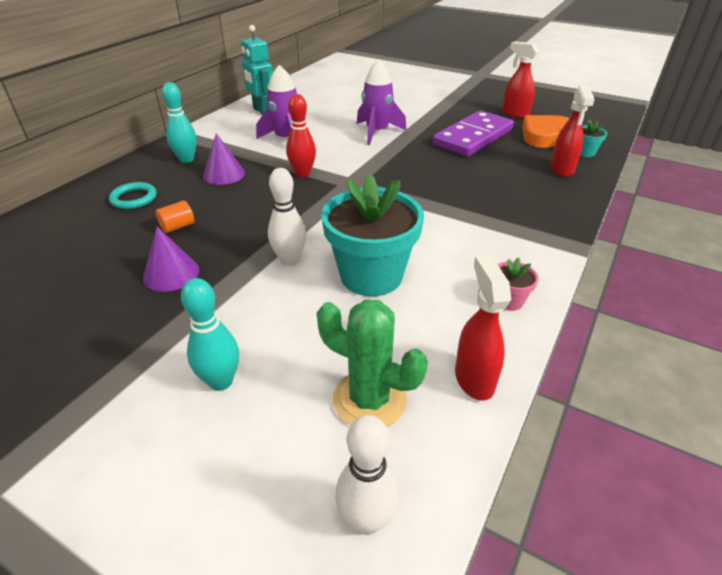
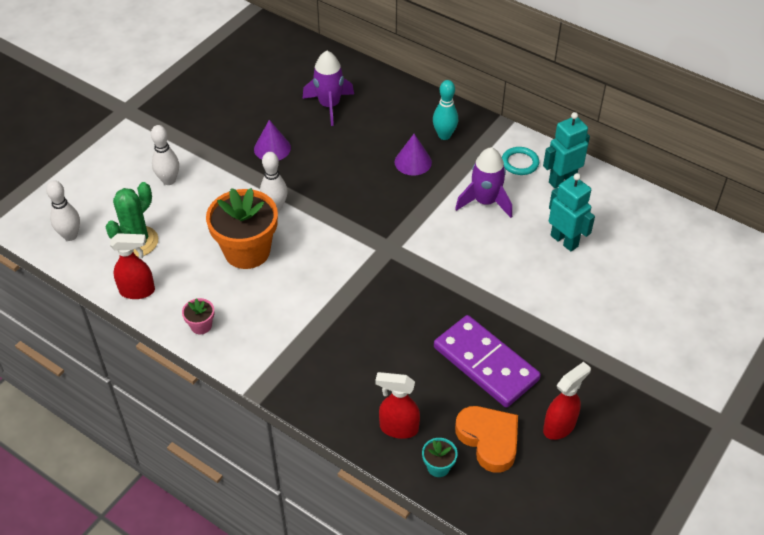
camera: 95 degrees right, 10 degrees up
turquoise ring [109,182,157,209] -> turquoise ring moved to [502,147,539,175]
orange cylinder [155,201,194,233] -> none
turquoise bowling pin [181,278,239,391] -> white bowling pin [151,125,179,185]
red bowling pin [286,94,316,177] -> none
turquoise flower pot [321,173,424,296] -> orange flower pot [206,188,278,269]
purple rocket [357,59,407,145] -> purple rocket moved to [302,51,354,126]
none -> turquoise robot [549,173,595,251]

